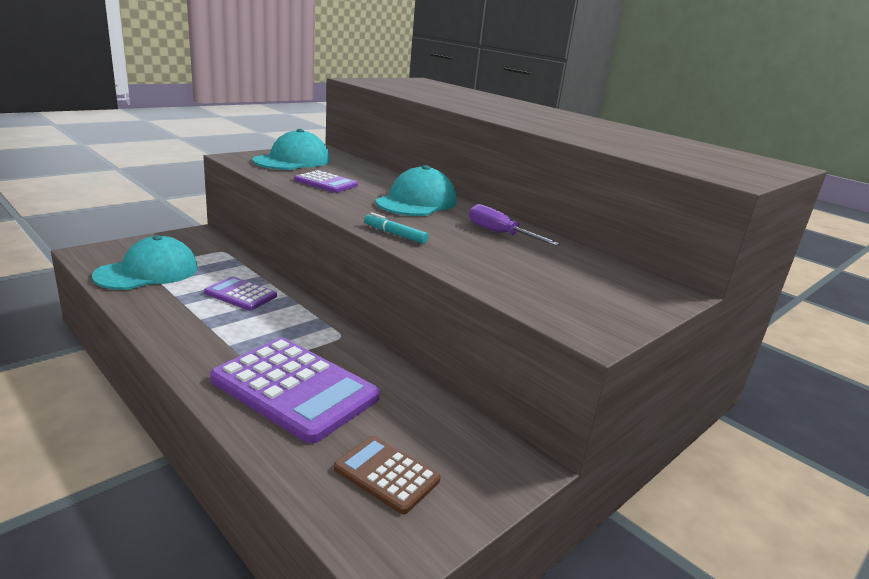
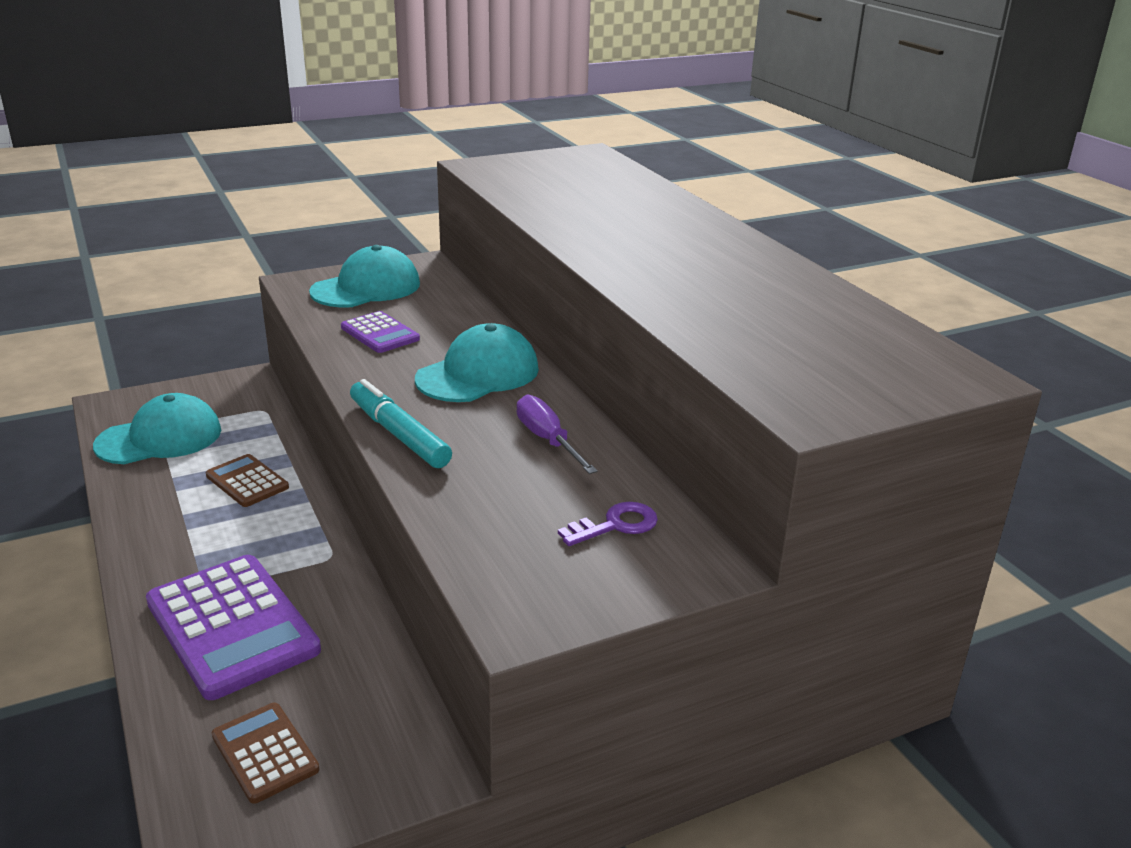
camera: 20 degrees right, 5 degrees up
purple calculator [204,276,277,310] -> brown calculator [206,454,289,507]
turquoise marker [364,212,428,244] -> turquoise marker [350,379,452,468], size x1.69
none -> purple key [558,502,658,546]

